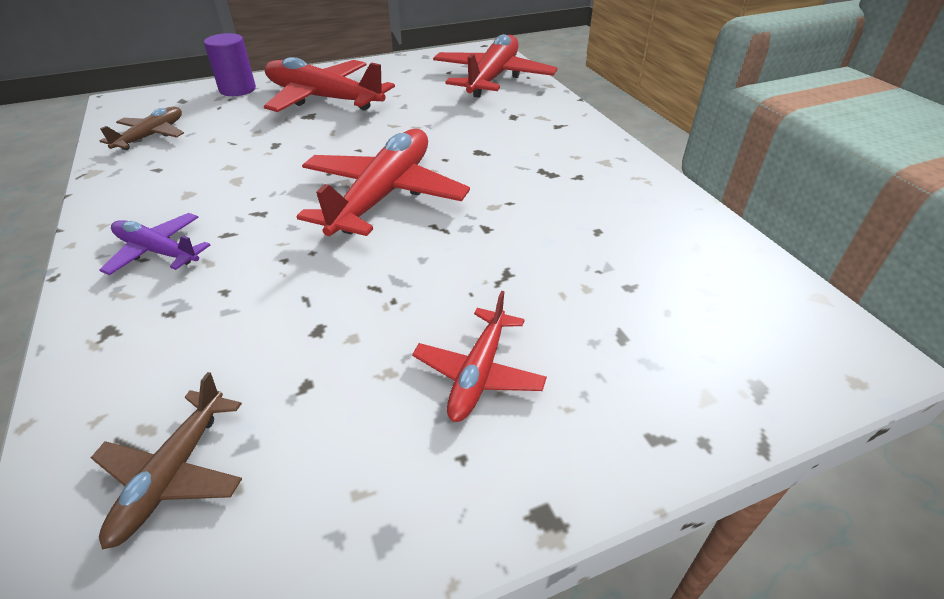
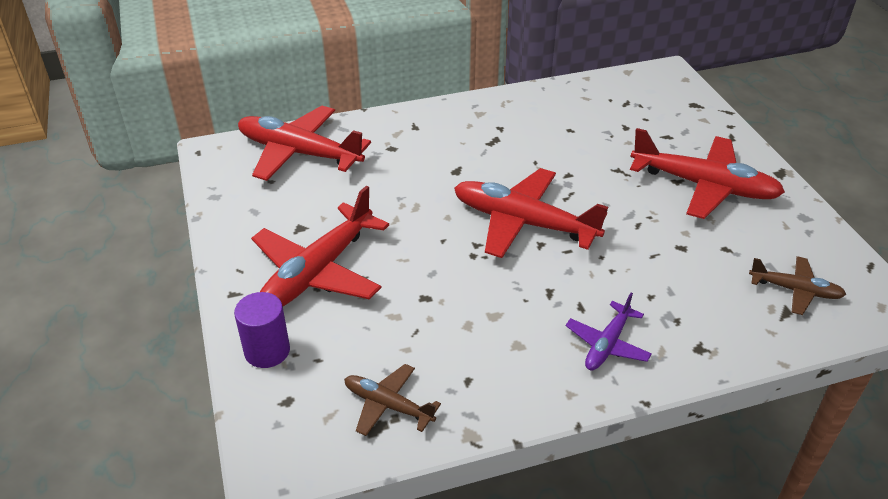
camera: 85 degrees left, 0 degrees up
red plane [412,291,547,422] -> red plane [630,128,785,219], size x1.87

